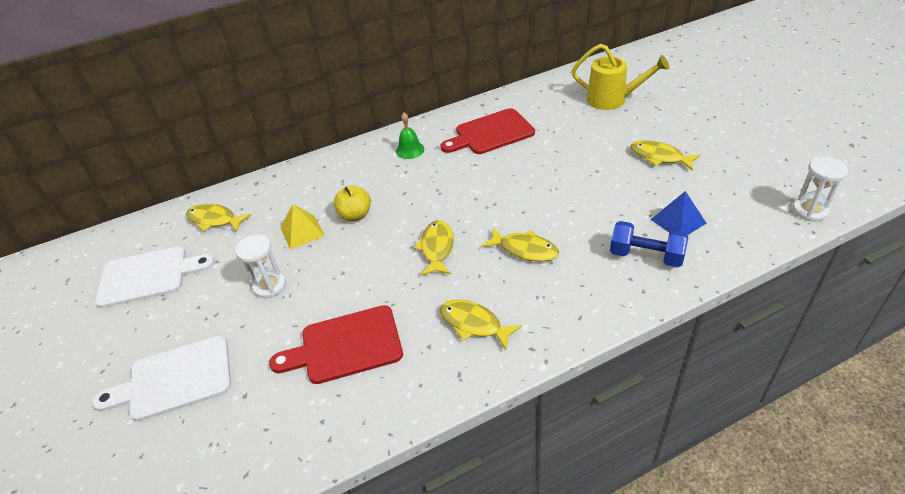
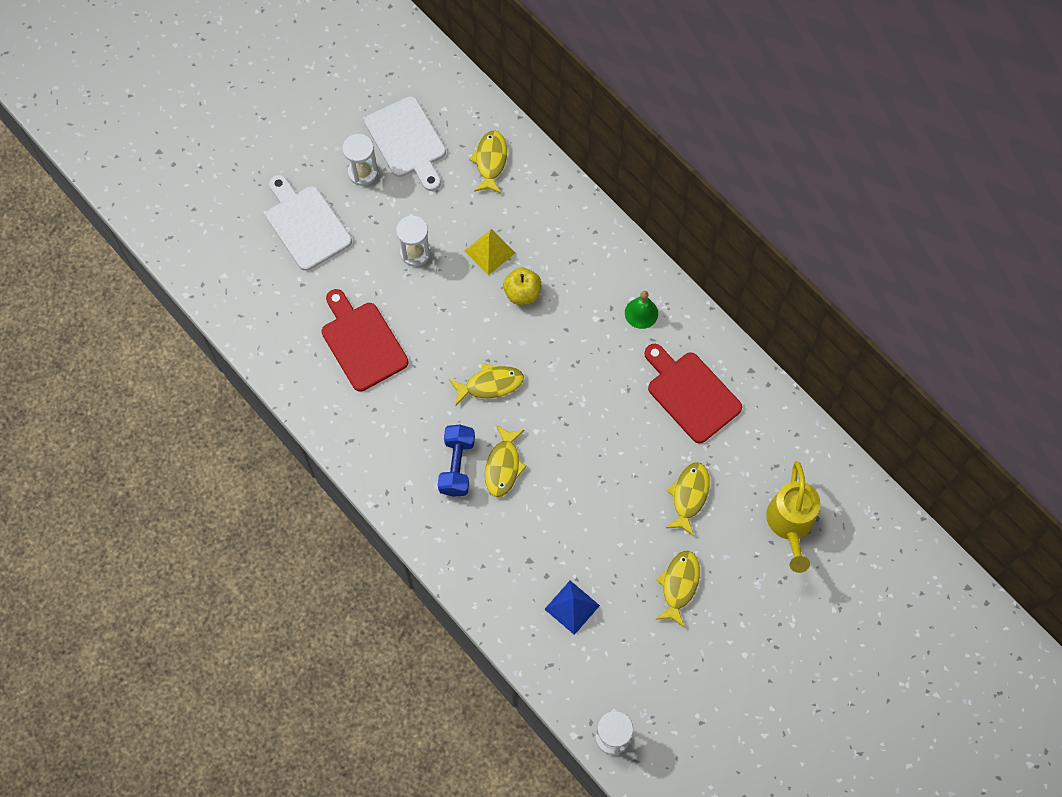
camera: 70 degrees right, 25 degrees up
yellow fish [440,300,522,350] -> yellow fish moved to [666,463,710,536]
blue dumbbell [610,221,688,267] -> blue dumbbell moved to [438,425,475,497]
none -> white hourglass [342,134,378,186]

